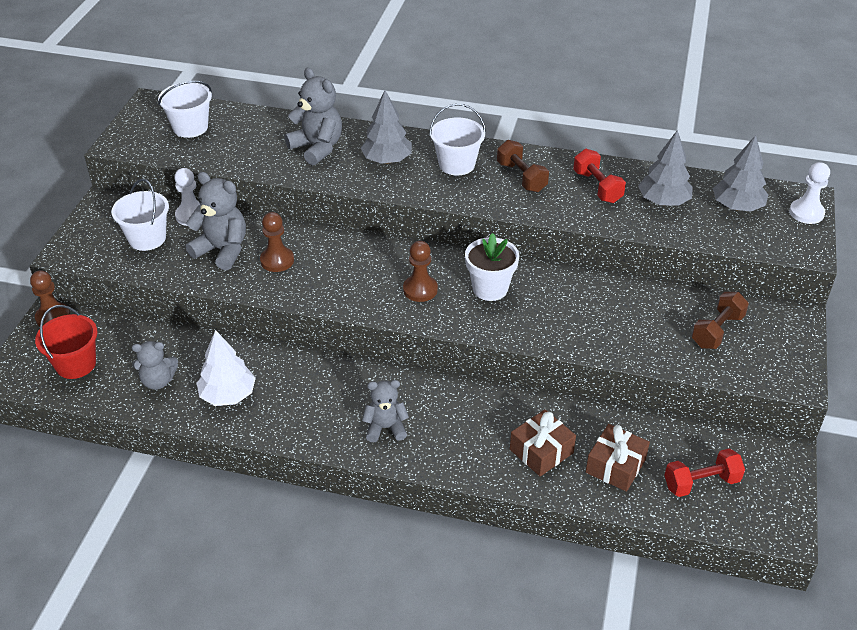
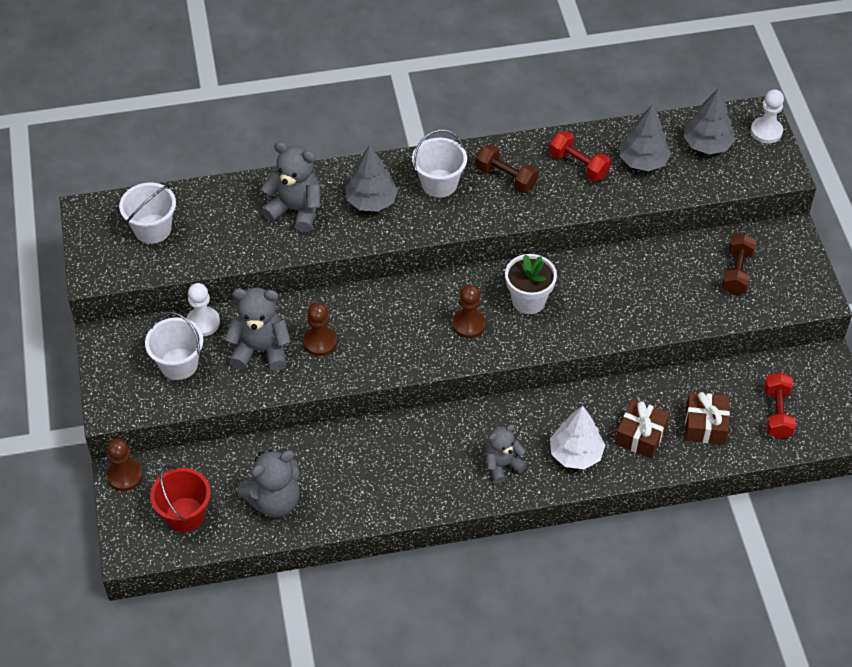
camera: 25 degrees left, 10 degrees up
grey teddy bear [132,341,178,390] -> grey teddy bear [237,450,300,517], size x1.53
white tree [197,330,256,406] -> white tree moved to [550,406,605,469]
red dumbbell [664,448,745,497] -> red dumbbell turned 45 degrees counterclockwise [764,372,796,439]

